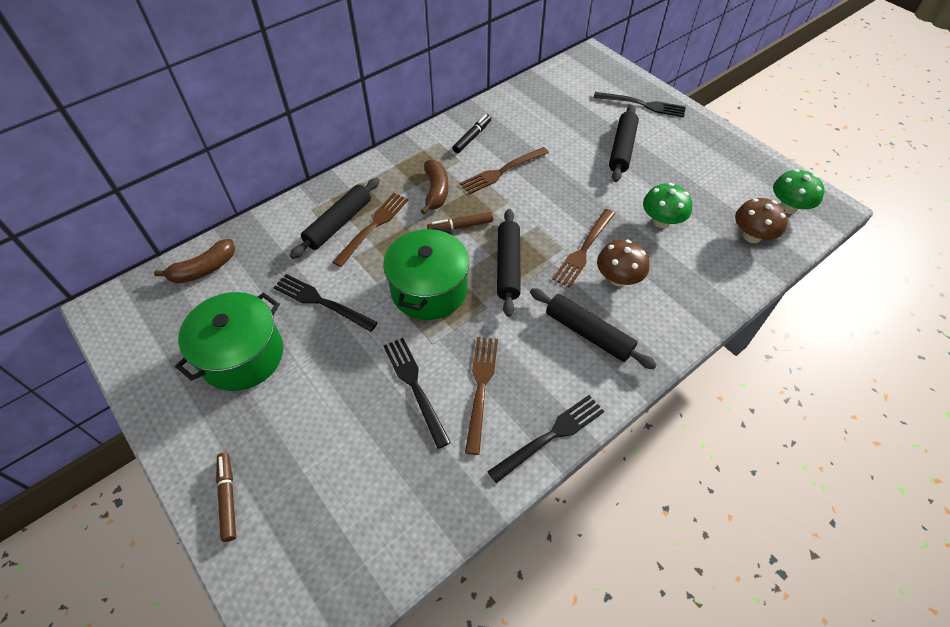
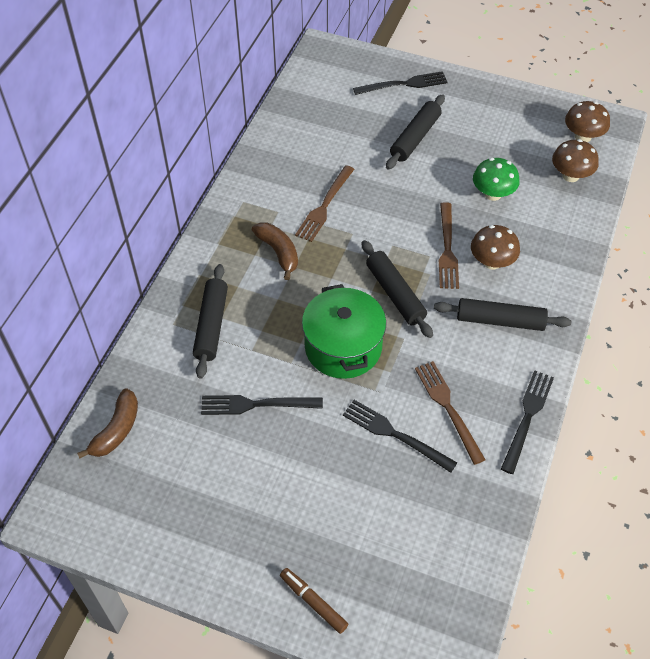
camera: 30 degrees left, 0 degrees up
green pot [175,292,283,391] -> none
brown fork [332,193,408,267] -> none
brown marker [427,212,493,230] -> none
black marker [453,114,491,153] -> none
black rolling pin [609,105,639,182] -> black rolling pin turned 45 degrees clockwise [386,94,445,170]
green mushroom [773,169,825,214] -> brown mushroom [565,101,610,142]

